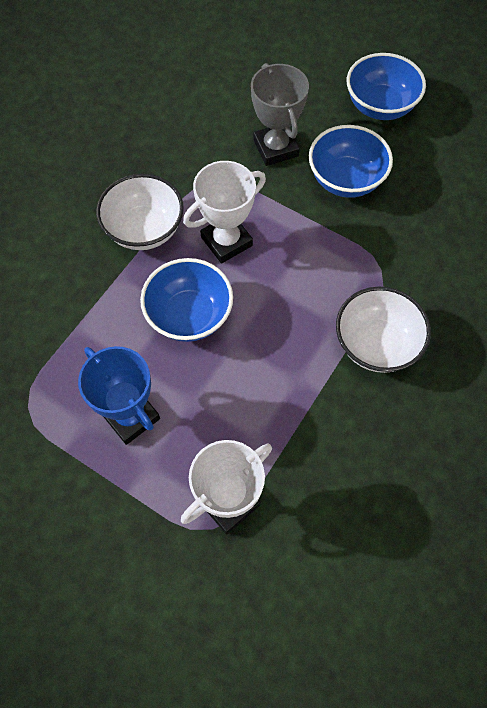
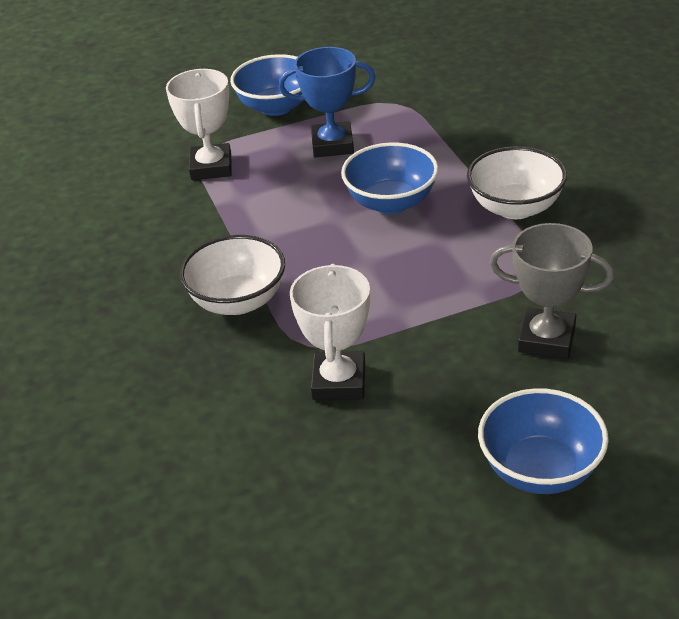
camera: 130 degrees right, 25 degrees down
white trophy [183,161,266,263] -> white trophy moved to [290,264,370,400]
blue bowl [309,125,393,198] -> blue bowl moved to [230,54,303,116]

